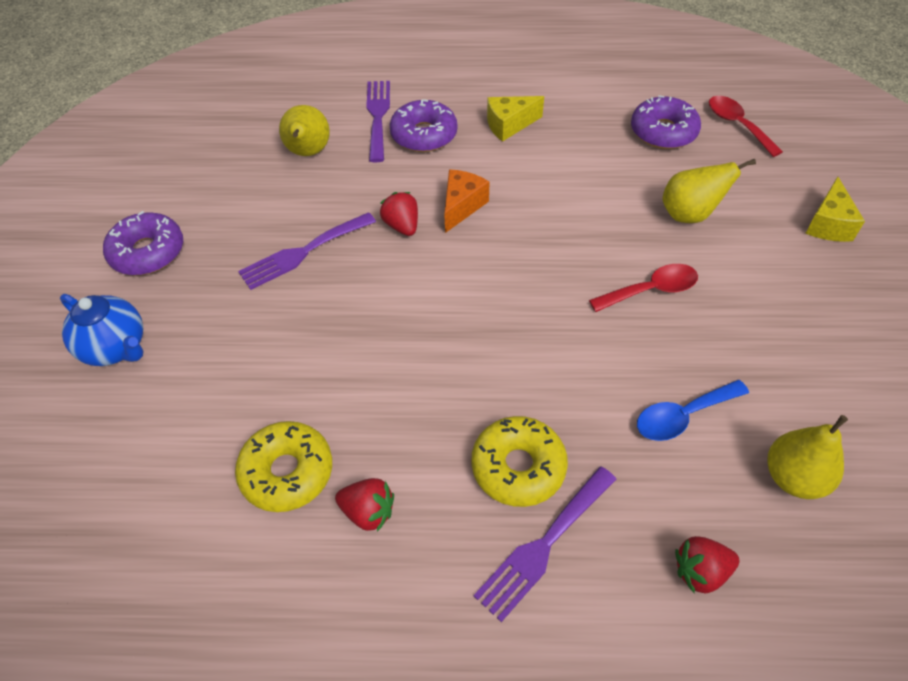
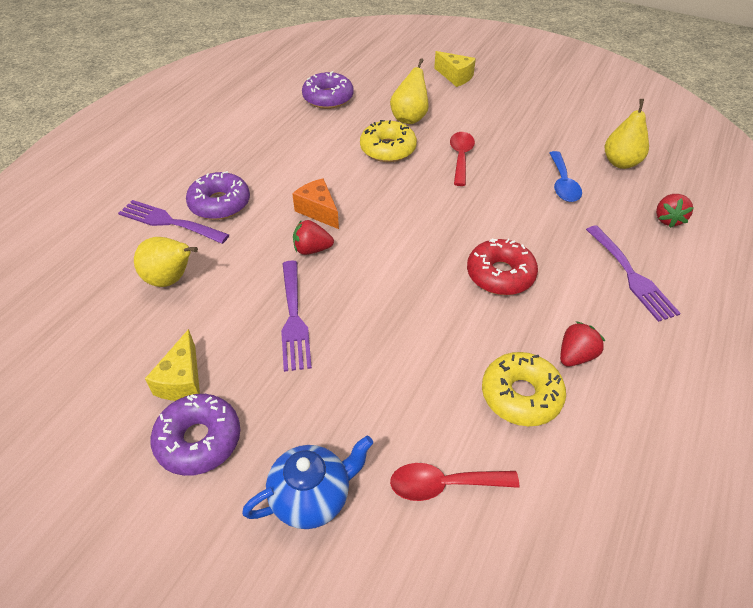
camera: 65 degrees left, 5 degrees down
yellow donut [472,416,568,507] -> yellow donut moved to [360,120,417,162]
yellow cheese [487,96,544,142] -> yellow cheese moved to [145,329,200,401]
red spoon [709,96,783,157] -> red spoon moved to [390,463,519,501]
none -> red donut [467,239,538,295]

